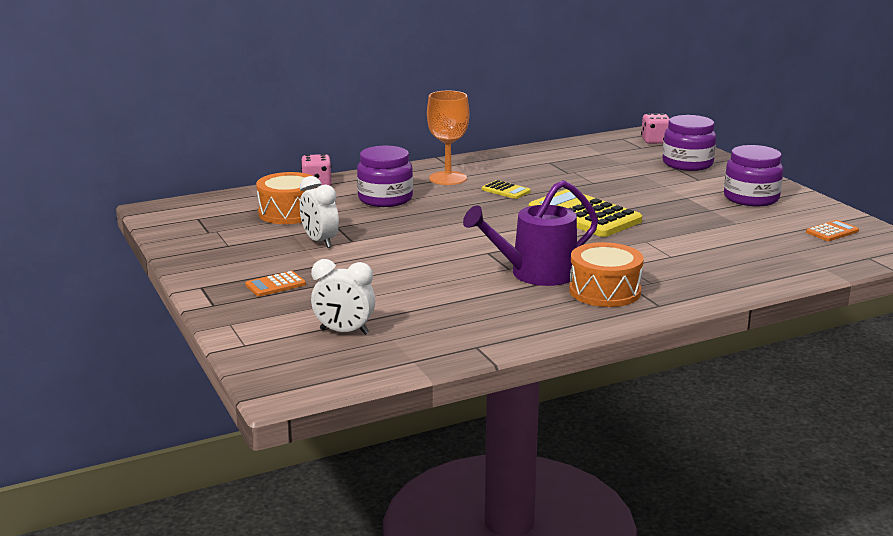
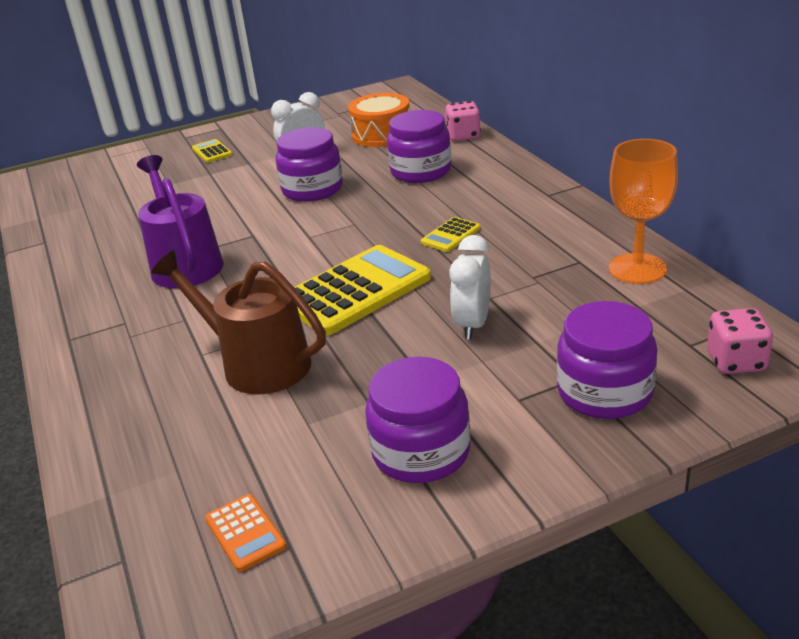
camera: 95 degrees right, 10 degrees up
orange calculator [245,271,306,297] -> yellow calculator [192,139,233,163]
white clock [311,259,375,335] -> white clock moved to [449,235,491,340]
orange goblet [427,91,469,185] -> orange goblet moved to [609,139,678,284]
orange drum [569,242,644,307] -> none
none -> brown watering can [151,251,326,395]
none -> purple jar [276,127,343,202]

